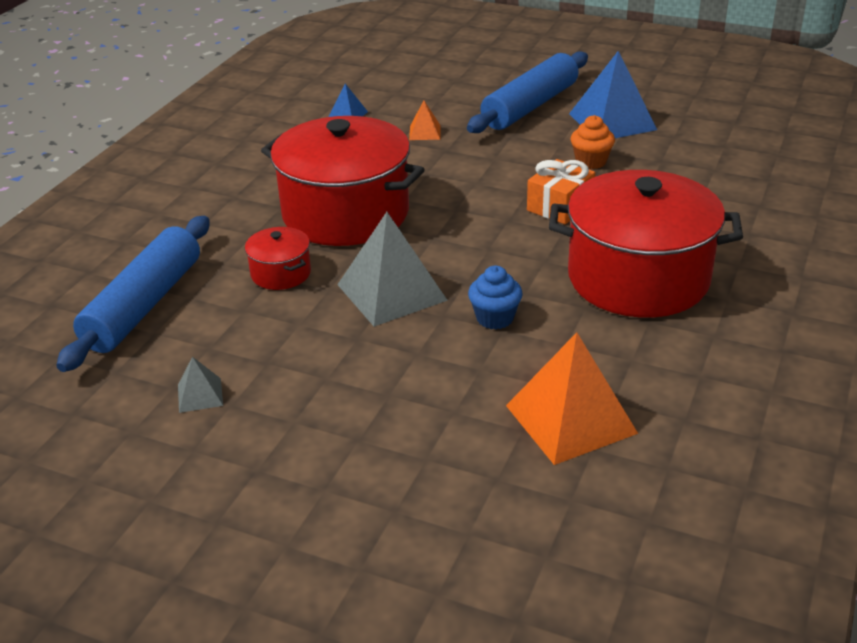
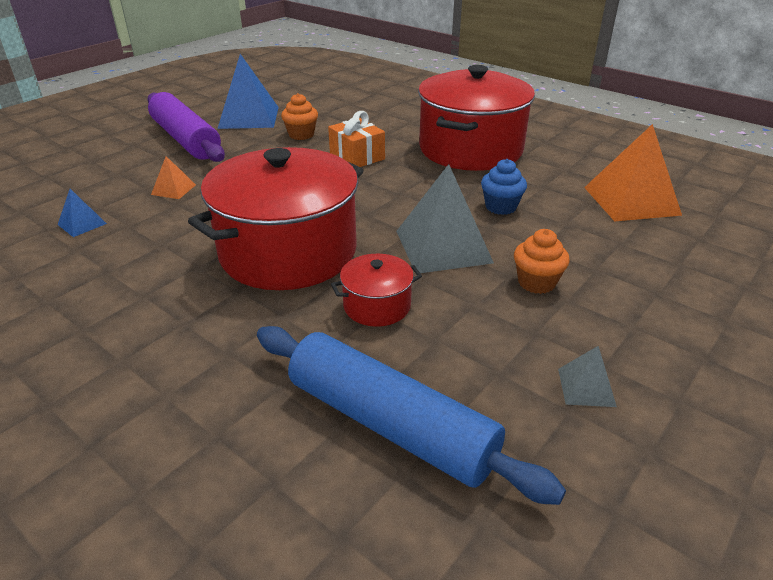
camera: 75 degrees left, 0 degrees up
blue rolling pin [467,52,588,133] -> purple rolling pin [147,92,225,162]
none -> orange cupcake [514,229,570,294]

